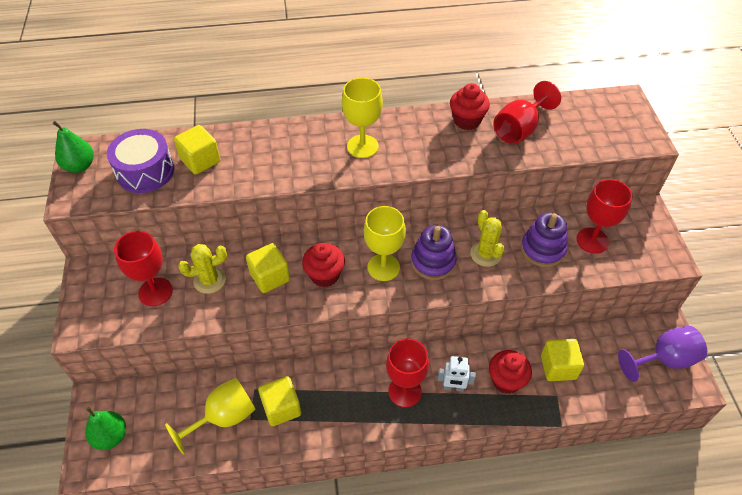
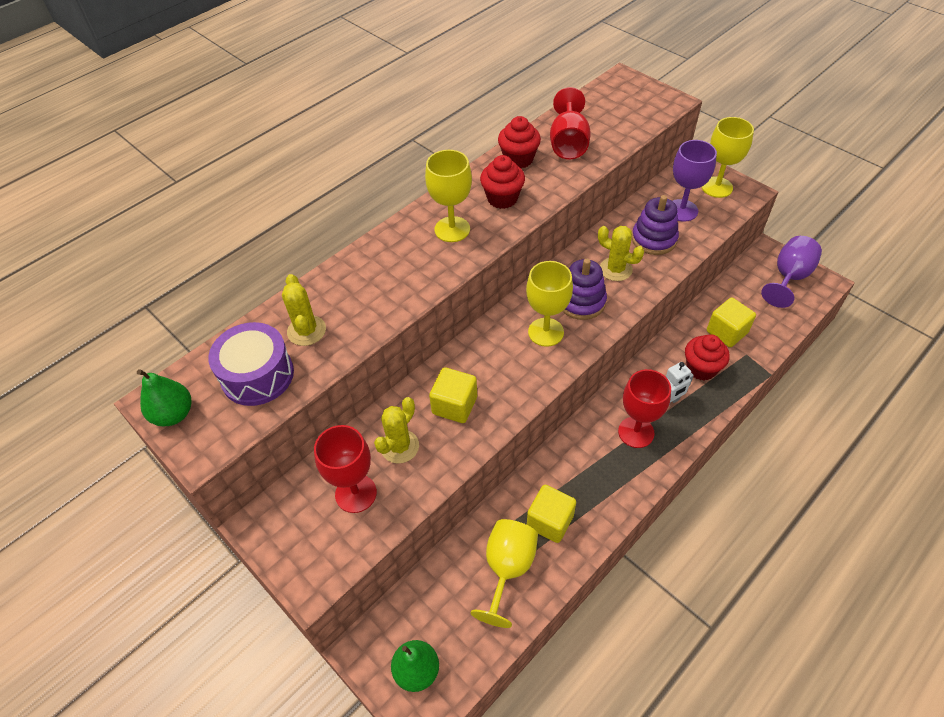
camera: 35 degrees left, 0 degrees up
yellow cube [174,125,220,175] -> yellow cactus [282,274,326,346]
red cupcake [302,243,345,287] -> red cupcake moved to [480,155,525,209]
red goblet [577,179,633,254] -> purple goblet [673,140,717,222]
none -> yellow goblet [702,117,754,198]

